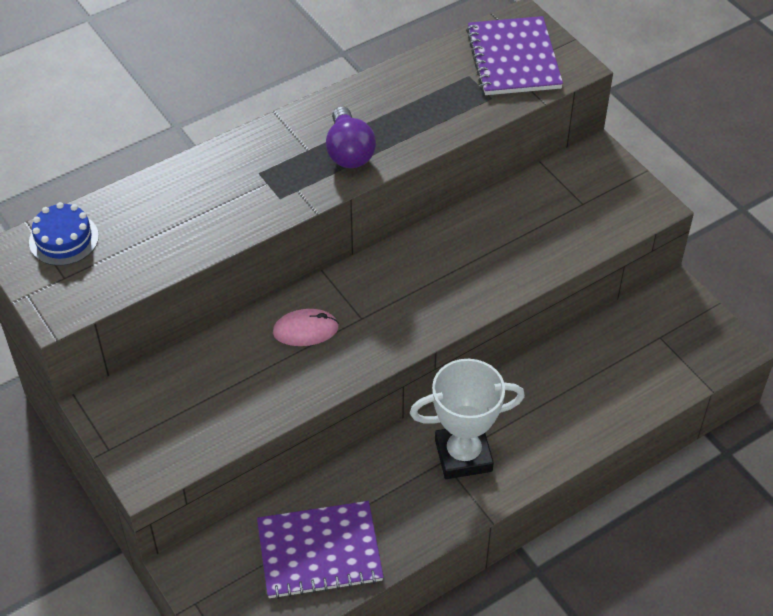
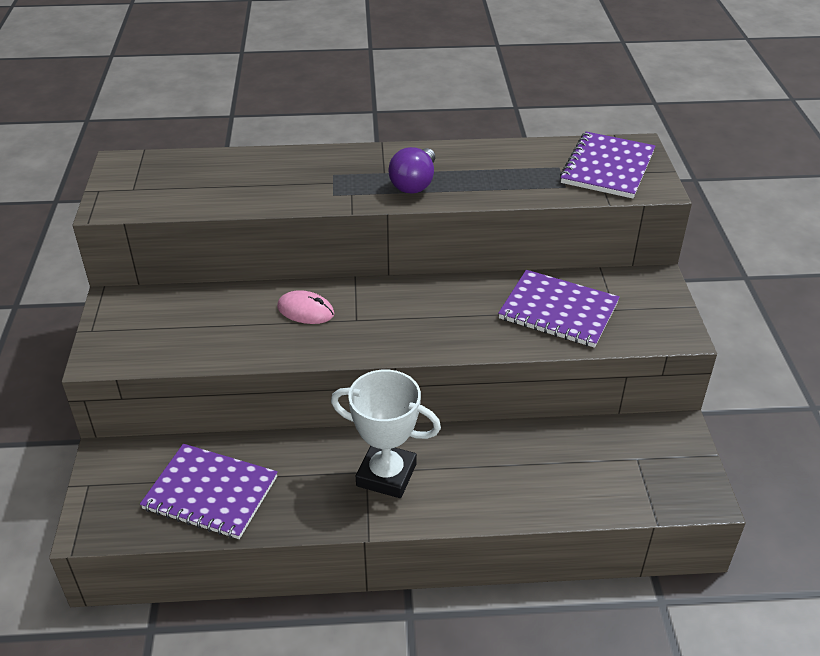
camera: 30 degrees right, 10 degrees down
blue cake [29,202,99,266] -> none
none -> purple notebook [498,270,620,348]

